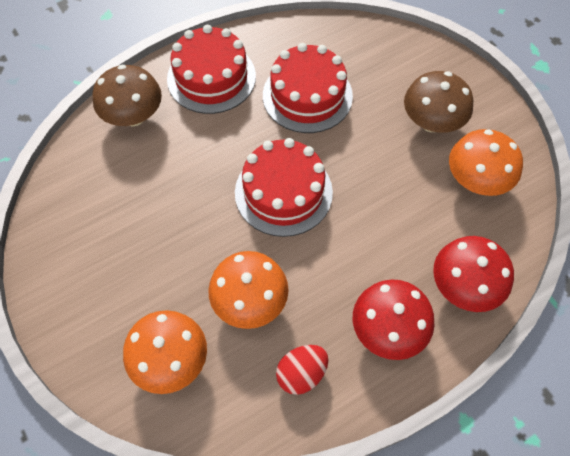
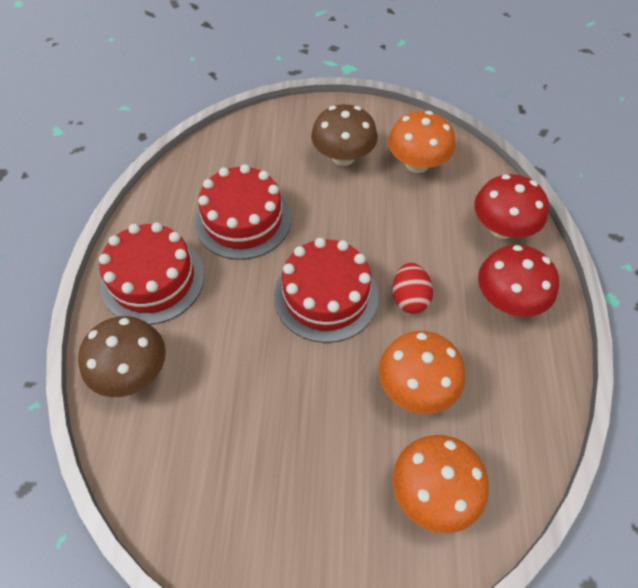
camera: 55 degrees left, 5 degrees down
red egg [276,345,328,395] -> red egg moved to [392,263,433,314]

